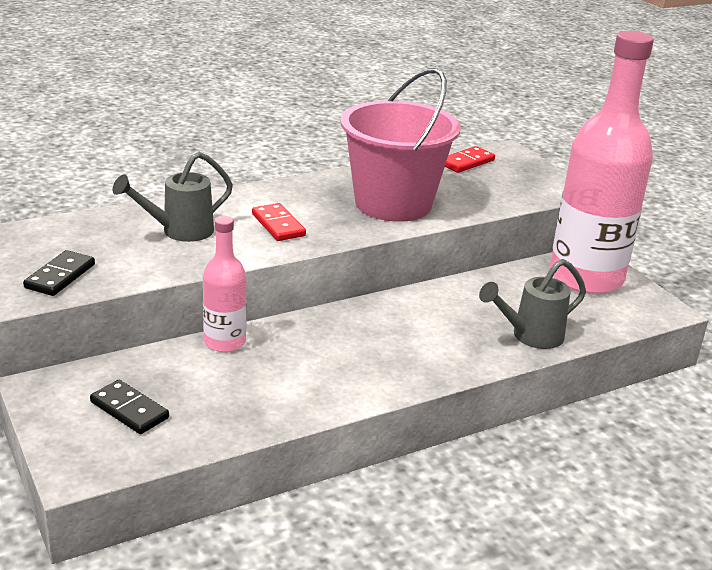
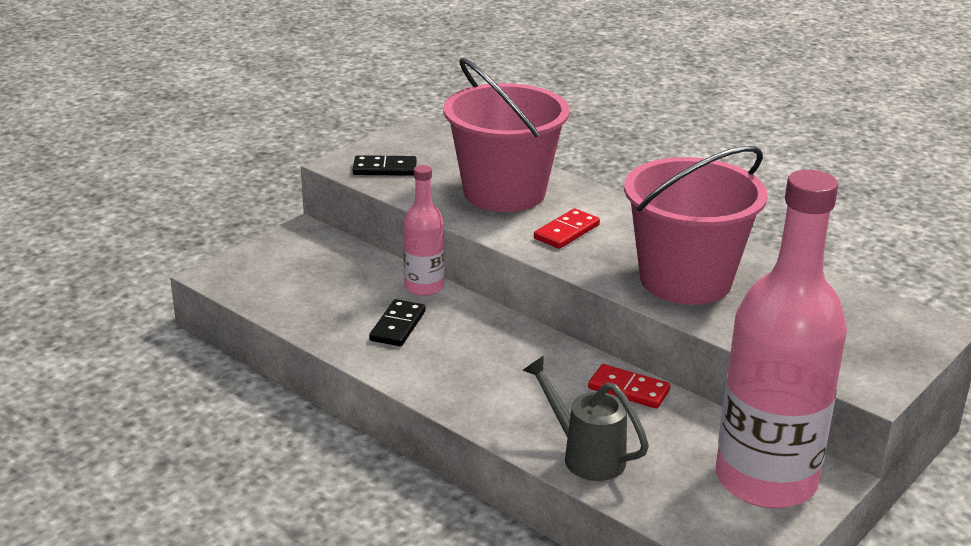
camera: 70 degrees right, 0 degrees up
black domino [90,380,169,434] -> black domino moved to [369,299,426,346]
grey watering can [113,152,233,242] -> pink bucket [443,58,570,212]
red domino [445,146,495,173] -> red domino moved to [588,364,671,409]

